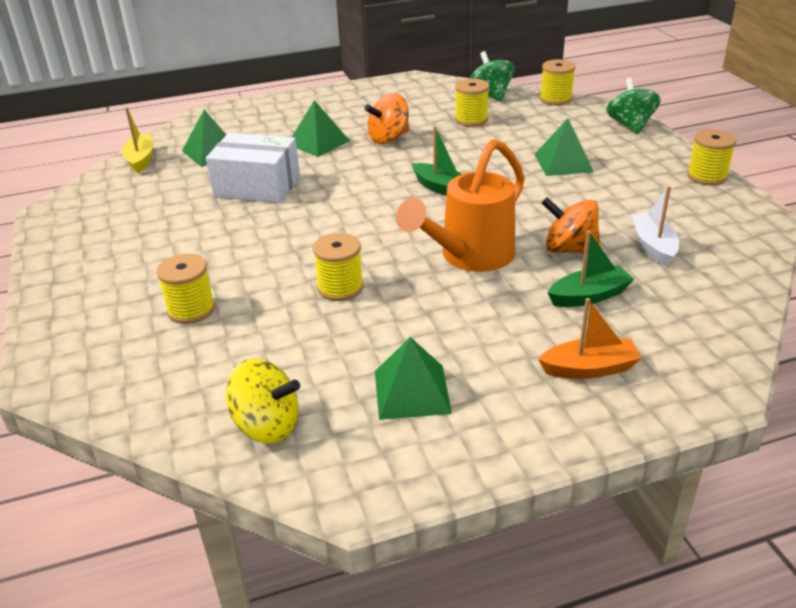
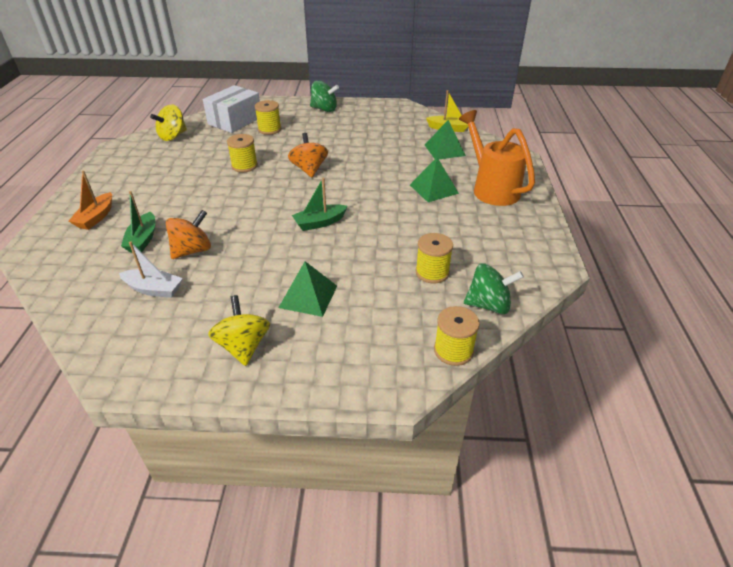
camera: 110 degrees right, 5 degrees up
white box [206,133,300,203] -> white box moved to [203,85,260,133]
orange spinning top [364,94,409,144] -> orange spinning top moved to [288,133,328,177]
green pyramid [375,337,452,420] -> none
orange watering can [396,139,525,272] -> orange watering can moved to [459,110,535,206]
green spinning top [606,77,661,134] -> green spinning top moved to [310,81,339,112]
yellow spool [687,129,736,185] -> none
none -> yellow spinning top [208,295,270,366]

